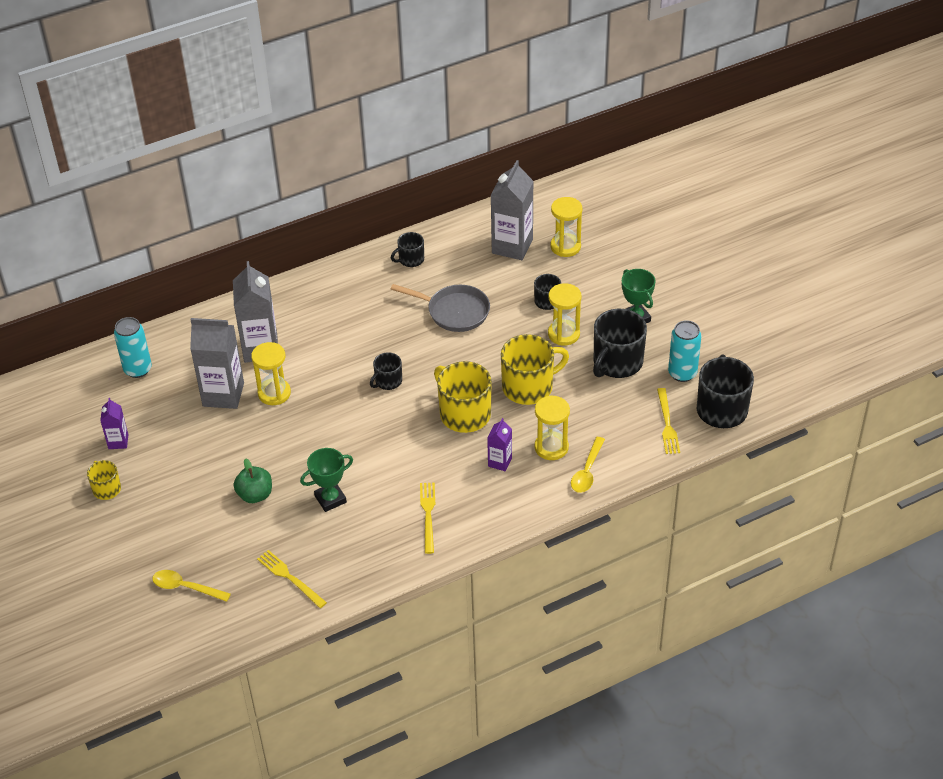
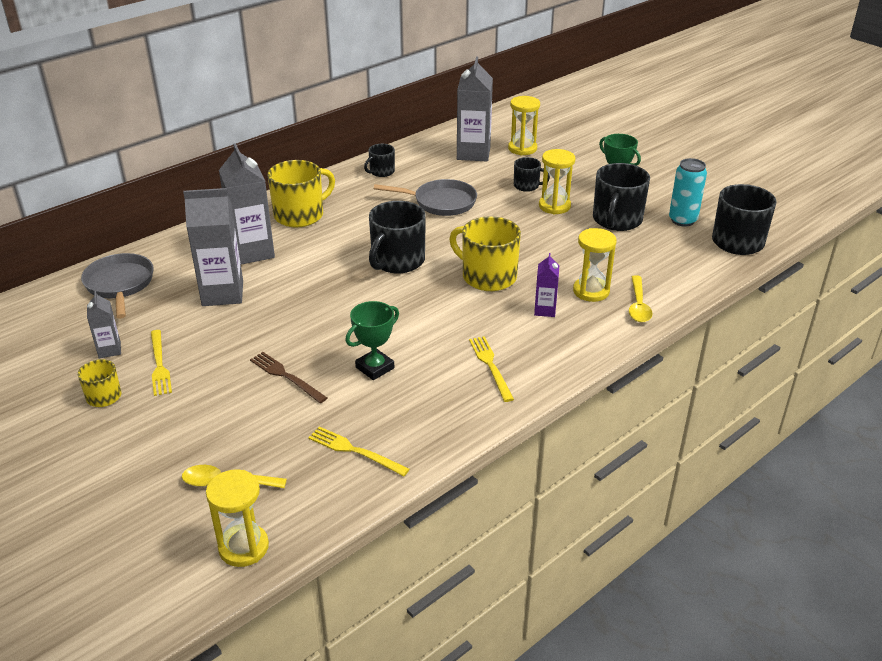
camera: 15 degrees left, 10 degrees down
purple carton [100,398,128,449] -> grey carton [87,291,121,358]
turquoise can [114,317,152,378] -> grey pan [81,253,153,319]
green apple [234,458,272,503] -> brown fork [250,352,327,403]
yellow hourglass [251,342,291,405] -> yellow hourglass moved to [206,469,269,567]
black mug [370,352,402,390] -> black mug [369,201,426,273], size x1.85
yellow mug [501,334,569,405] -> yellow mug moved to [268,160,335,227]
yellow fork [657,388,680,454] -> yellow fork moved to [151,330,172,396]

